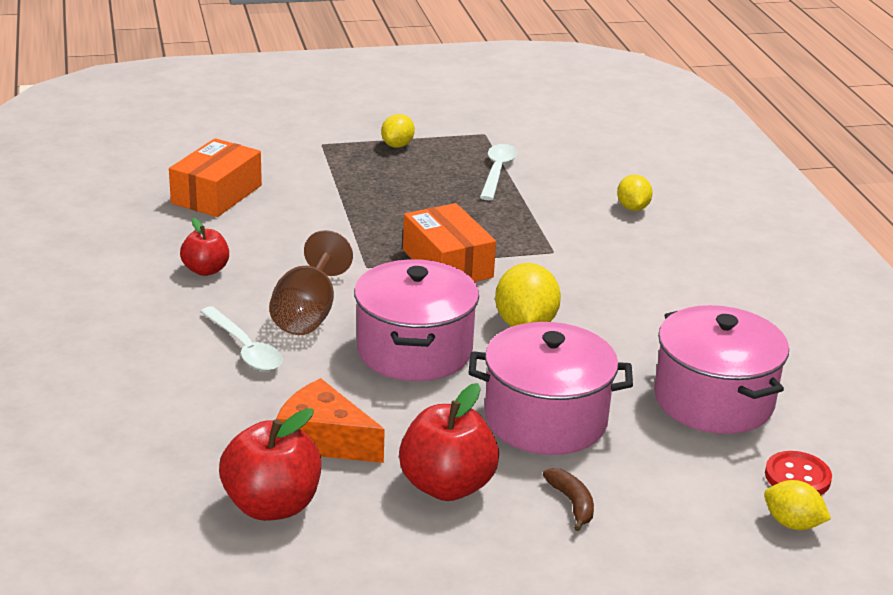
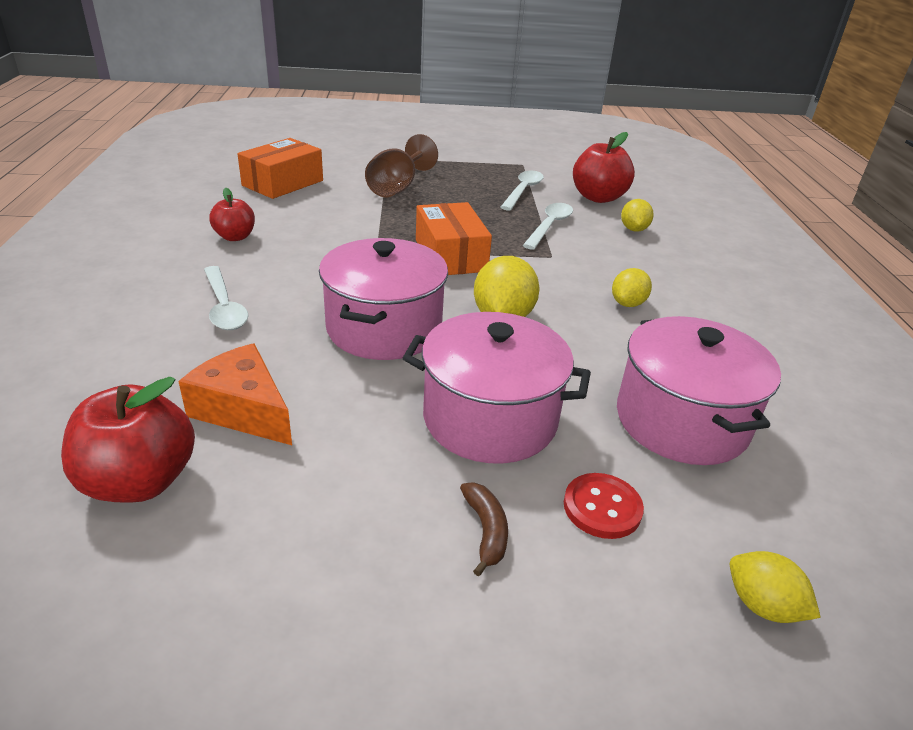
camera: 10 degrees right, 5 degrees up
brown goblet [269,230,353,335] -> brown goblet moved to [365,134,438,197]
yellow lemon [381,114,415,148] -> yellow lemon moved to [612,268,652,307]
red apple [399,383,499,501] -> red apple moved to [573,132,635,203]
red button [765,451,832,495] -> red button moved to [564,473,644,539]
none -> white spoon [523,203,573,250]

